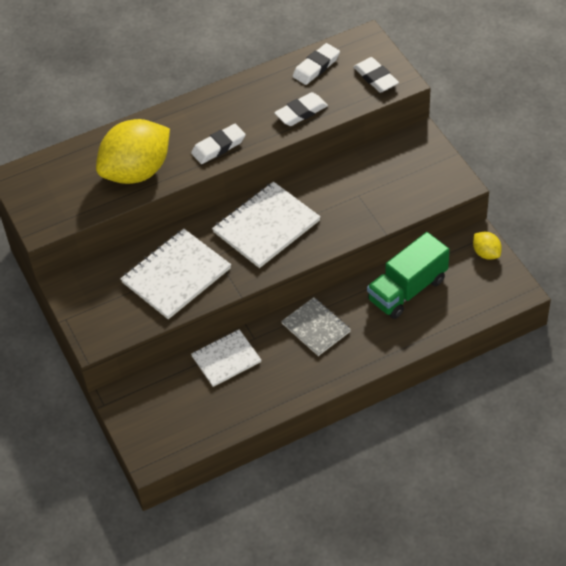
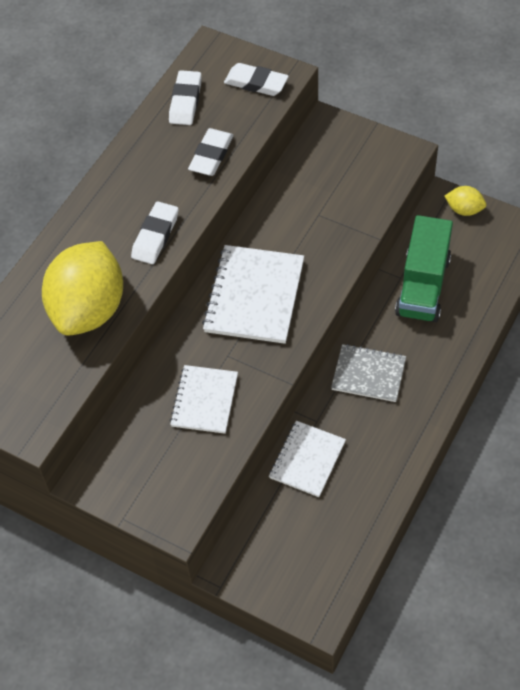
camera: 35 degrees left, 5 degrees up
white notebook [120,229,231,319] -> white notebook [170,365,238,434], size x0.64

